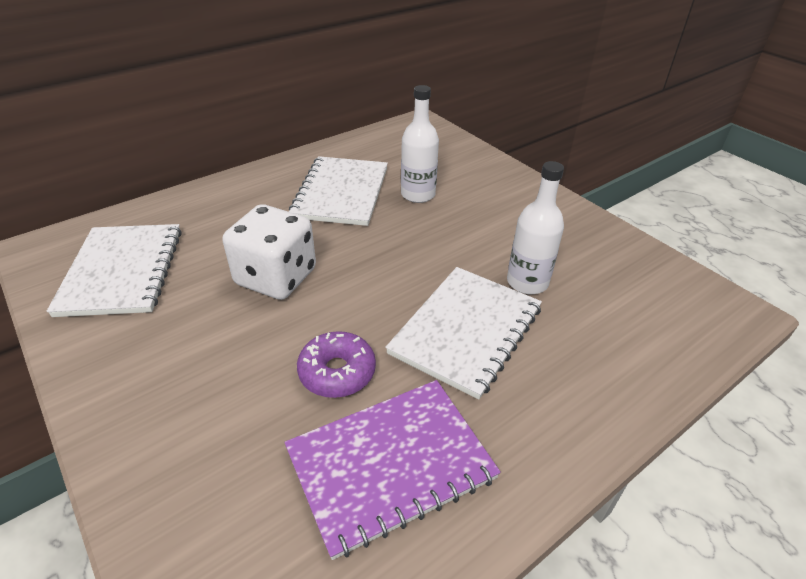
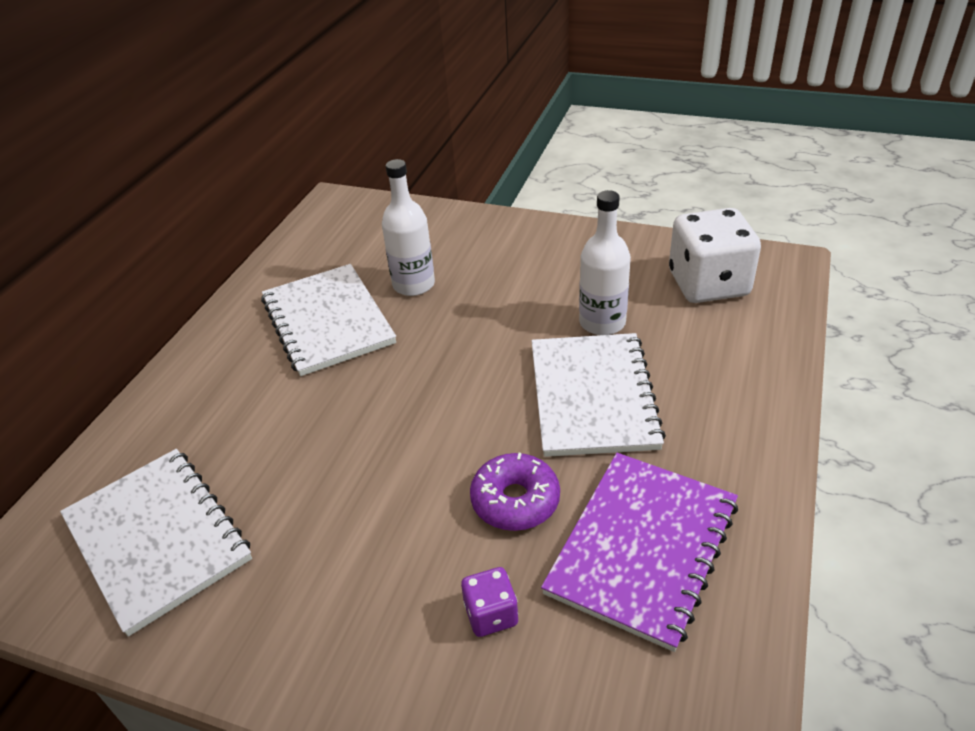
camera: 30 degrees left, 0 degrees up
white dice [223,204,316,300] -> white dice moved to [669,208,761,303]
none -> purple dice [461,567,518,637]

